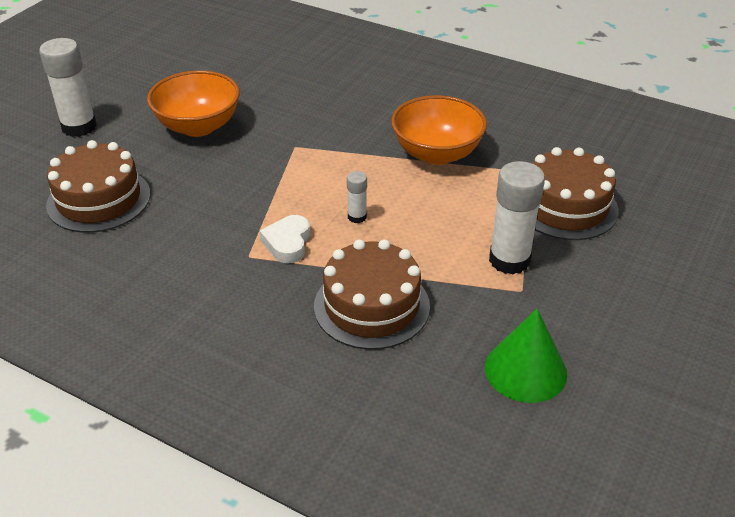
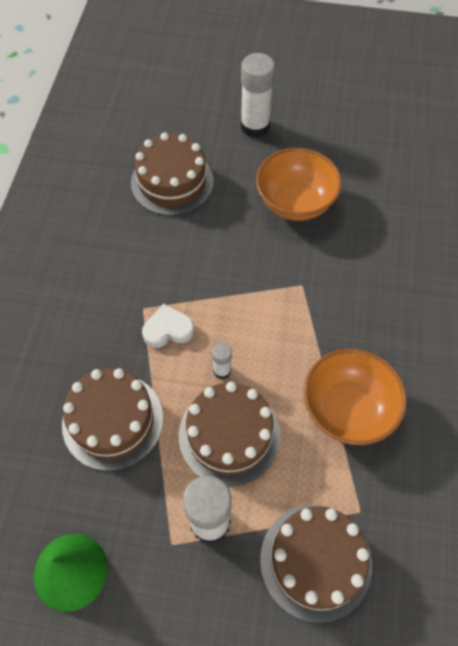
camera: 70 degrees right, 20 degrees up
none -> brown cake [179,381,281,486]

